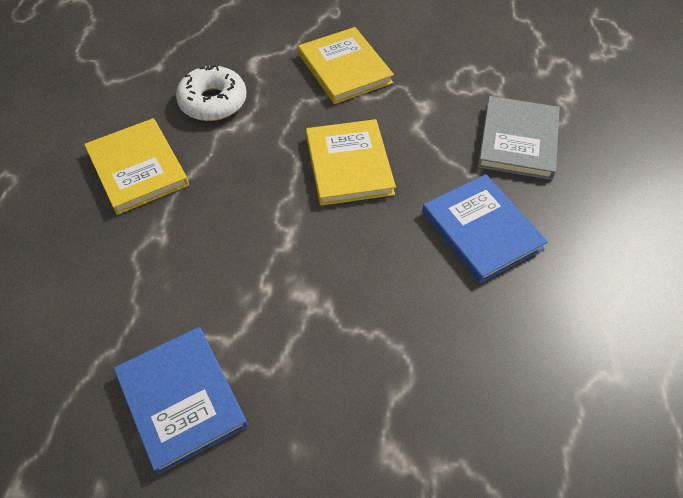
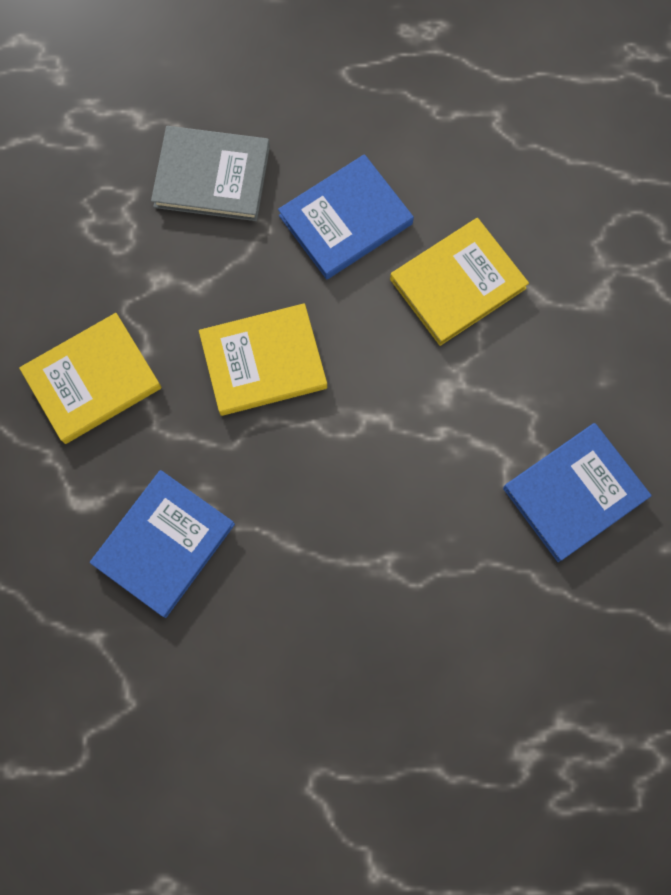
camera: 95 degrees left, 20 degrees up
yellow book [84,118,189,215] -> yellow book moved to [390,218,529,346]
white donut [176,65,246,121] -> blue book [90,470,235,618]

